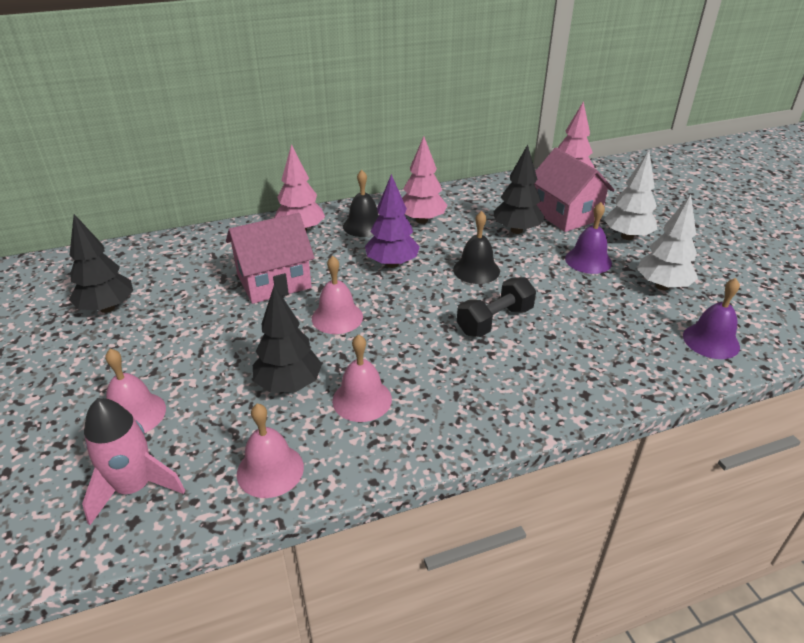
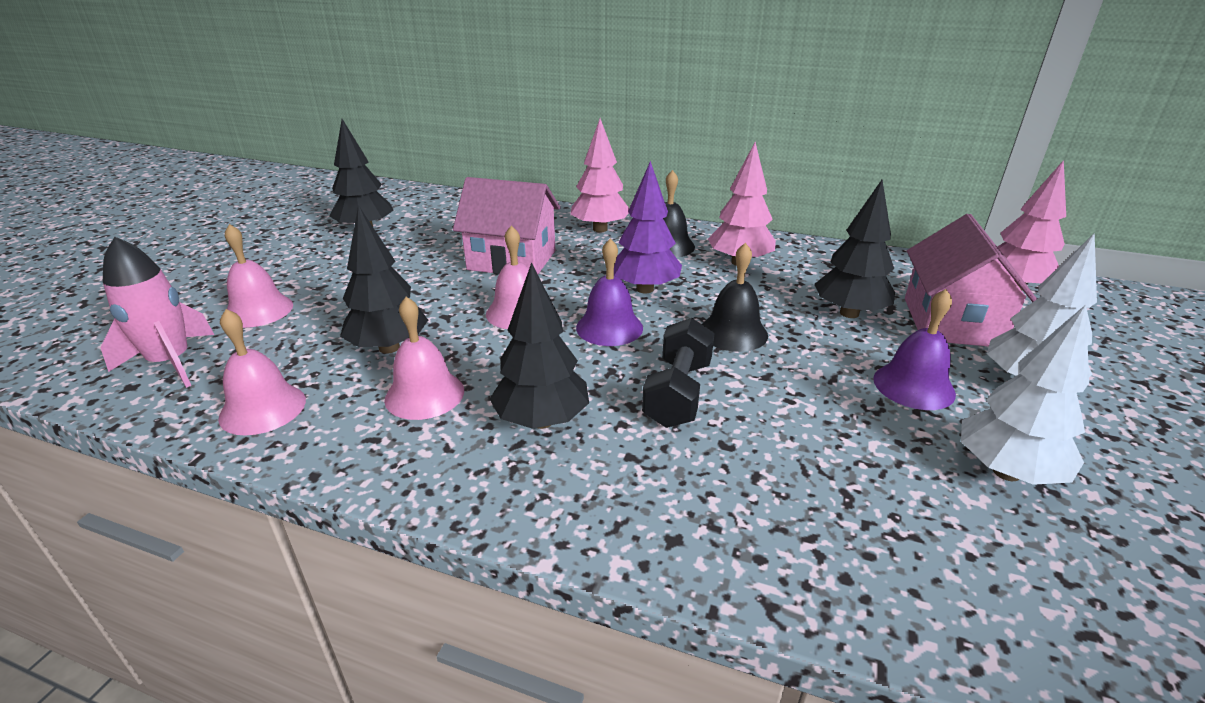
camera: 40 degrees right, 5 degrees down
black dumbbell [457,277,536,337] -> black dumbbell turned 75 degrees counterclockwise [642,318,715,428]
purple bell [683,278,740,359] -> purple bell moved to [576,239,643,346]
none -> black tree [490,262,589,429]

